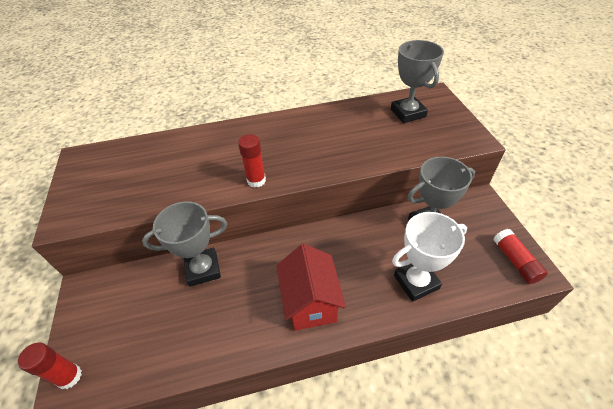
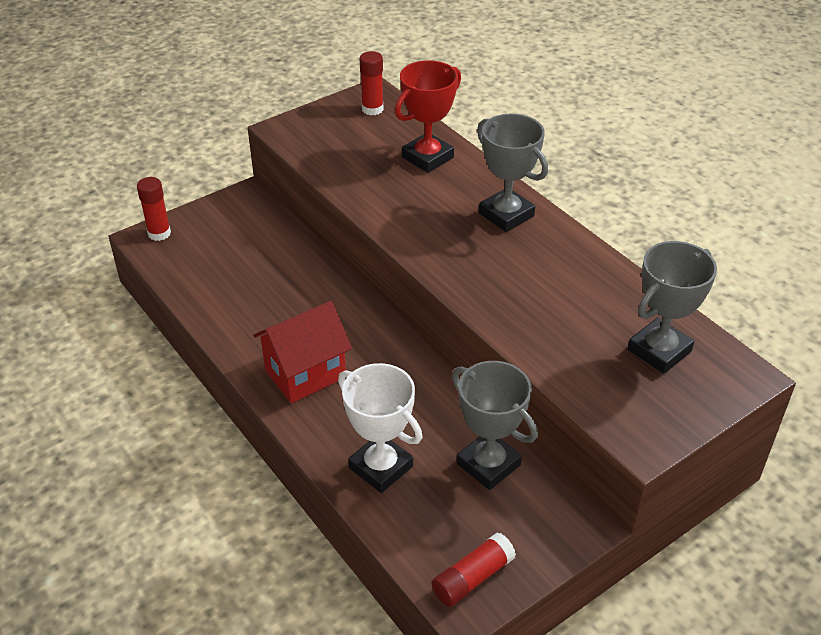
camera: 65 degrees right, 5 degrees down
grey trophy [142,201,227,287] -> grey trophy moved to [477,114,548,232]
red glue stick [238,134,266,188] -> red glue stick moved to [360,51,383,115]
none -> red trophy [395,60,461,173]

